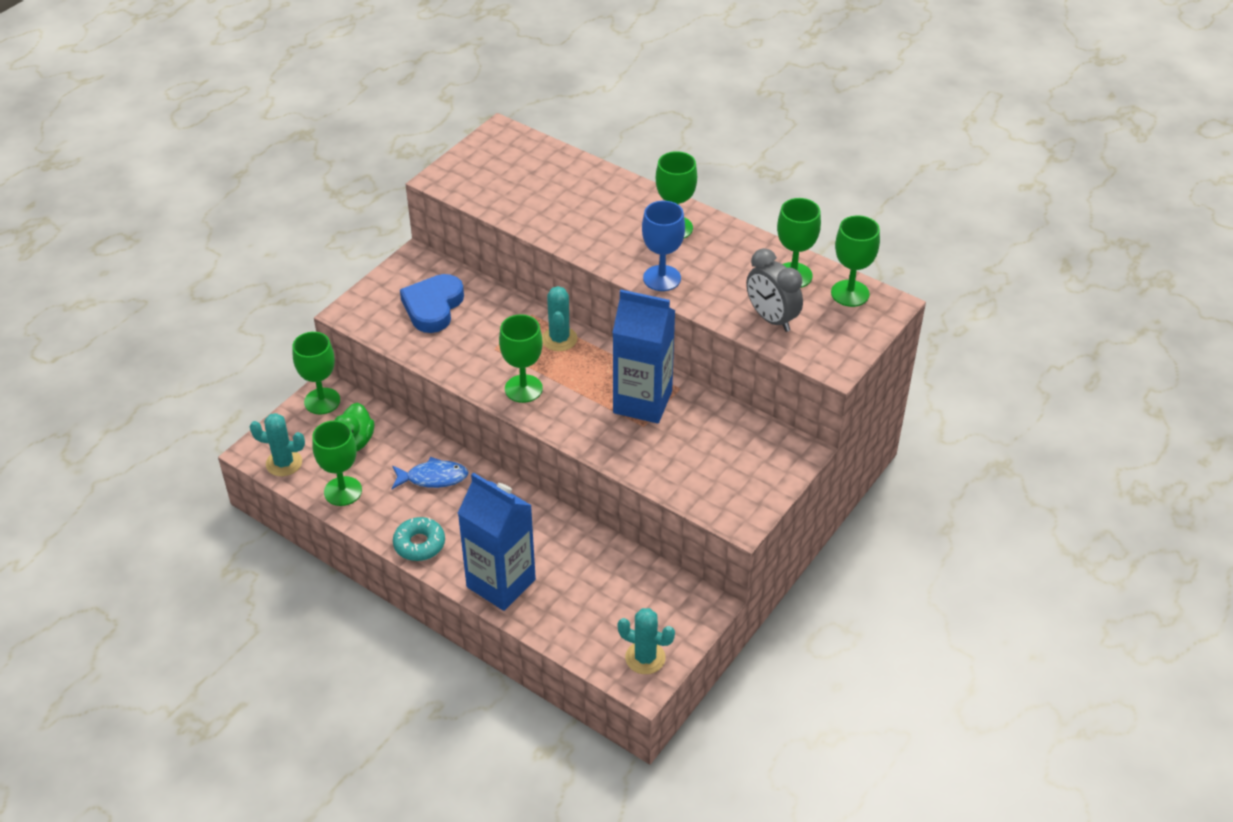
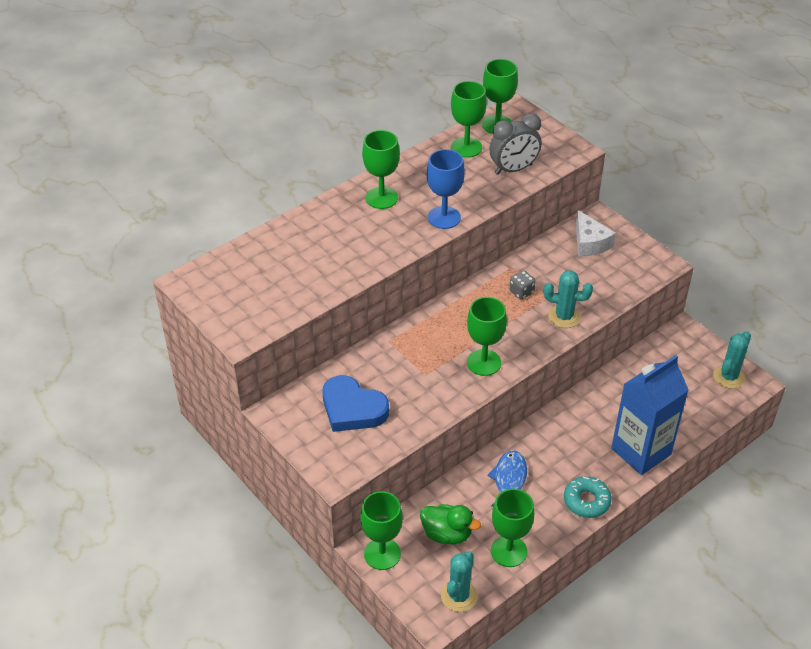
camera: 75 degrees left, 0 degrees up
turquoise cactus [542,286,577,351] -> turquoise cactus moved to [544,270,593,328]
blue carton [612,290,676,423] -> grey dice [509,270,536,299]
none -> white cheese [576,210,616,256]

